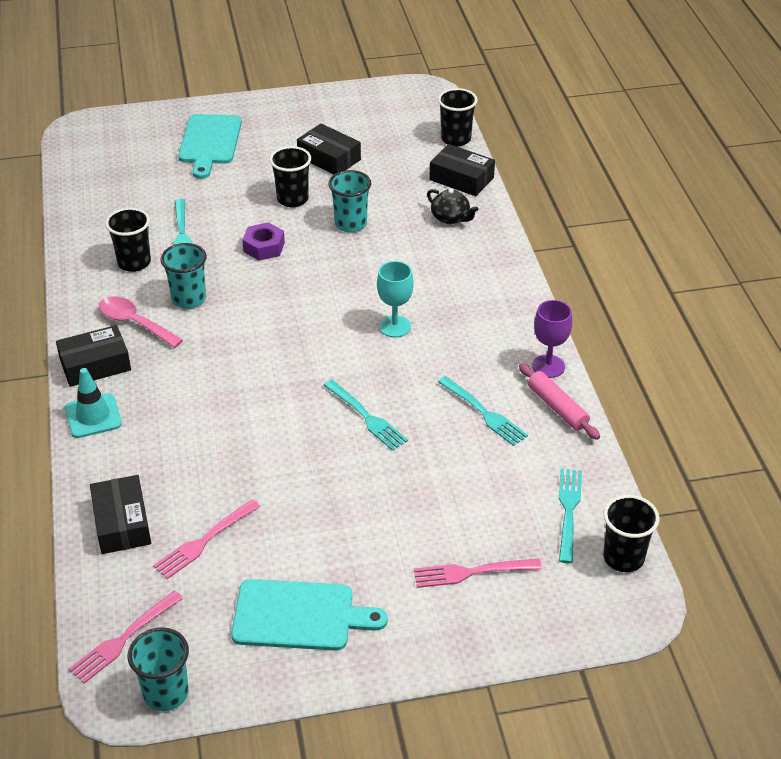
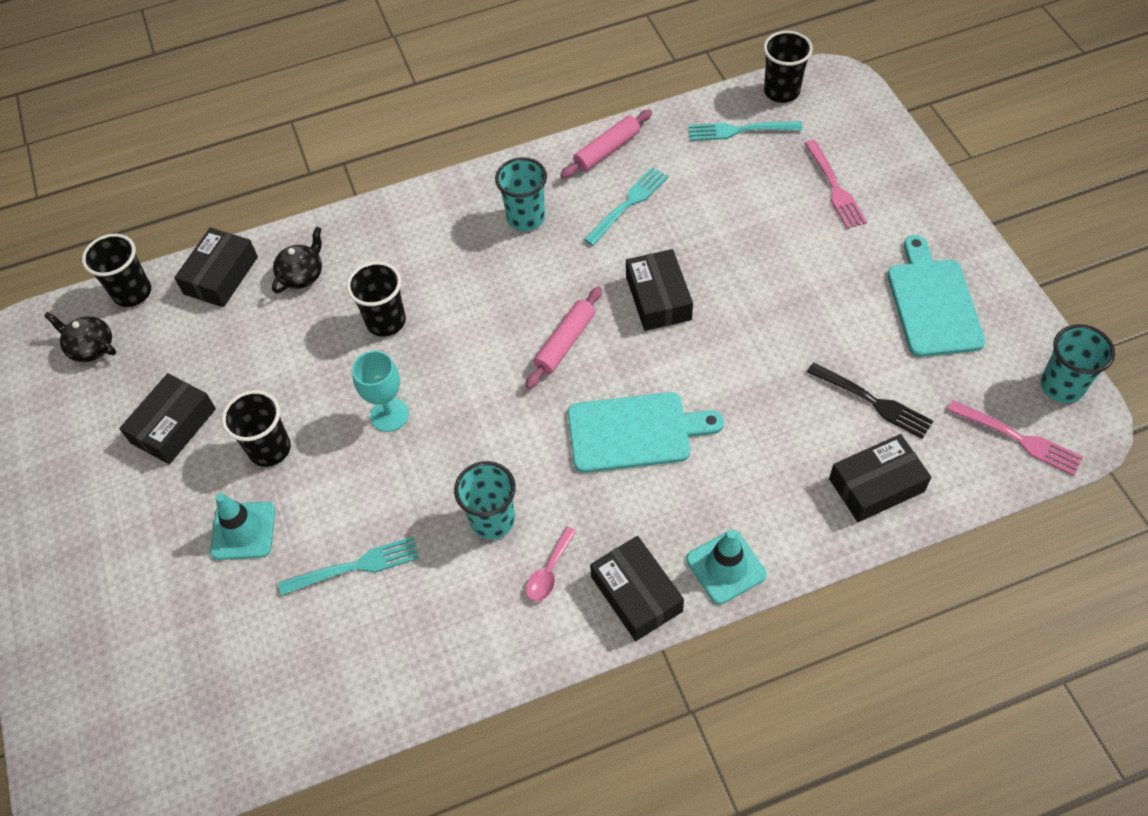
camera: 95 degrees left, 15 degrees up
pink spoon [99,297,183,348] -> pink spoon [526,527,576,602], size x0.64
black cup [105,208,151,272] -> black cup moved to [346,262,406,337]
pink fork [153,499,260,579] -> black fork [807,362,933,439]
turquoise cutting board [178,114,242,179] -> turquoise cutting board moved to [568,392,724,473]
purple nut [242,222,285,261] -> none
turquoise fork [323,380,408,451] -> black box [626,249,693,331]
turquoise cup [328,170,371,233] -> turquoise cup moved to [495,157,547,231]
turquoise goblet [377,261,414,337] -> turquoise goblet moved to [352,351,409,432]
purple goblet [532,300,572,378] -> none
none -> black teapot [44,312,116,362]
none -> turquoise traffic cone [210,493,275,560]
none -> pink rolling pin [526,286,602,389]

